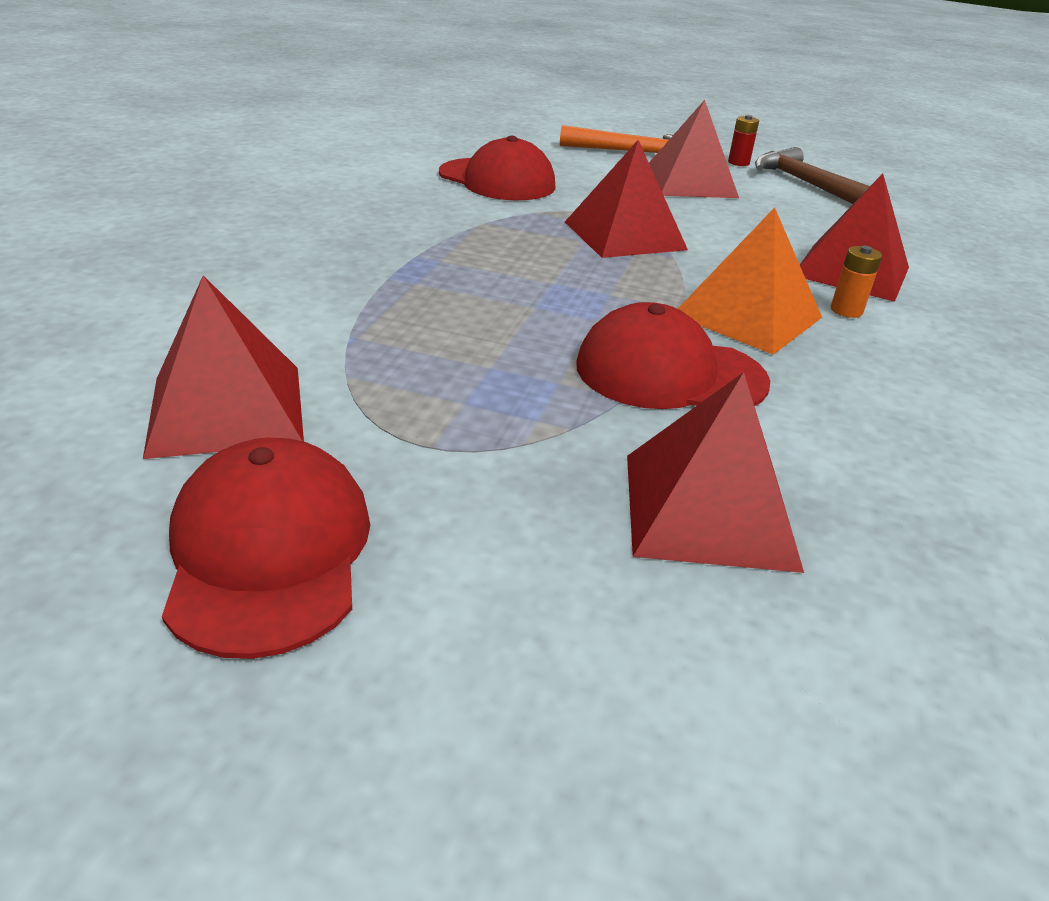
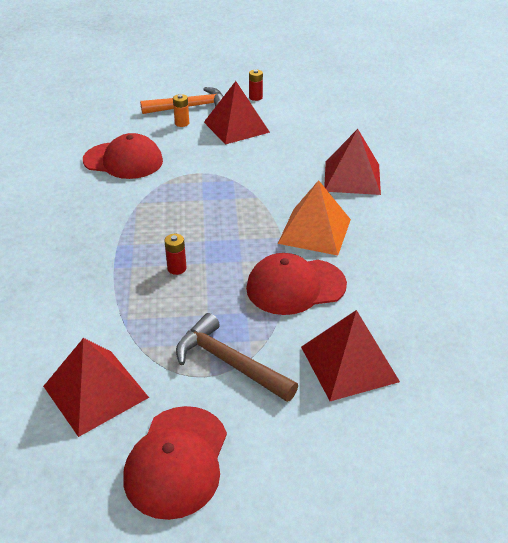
camera: 20 degrees left, 5 degrees up
red cap [162,438,370,659] -> red cap turned 135 degrees counterclockwise [123,406,227,520]
red pyramid [565,140,688,258] -> none
brown hammer [755,147,870,204] -> brown hammer moved to [176,313,298,402]
orange battery [831,246,882,318] -> orange battery moved to [173,94,189,127]
none -> red battery [164,234,187,275]

